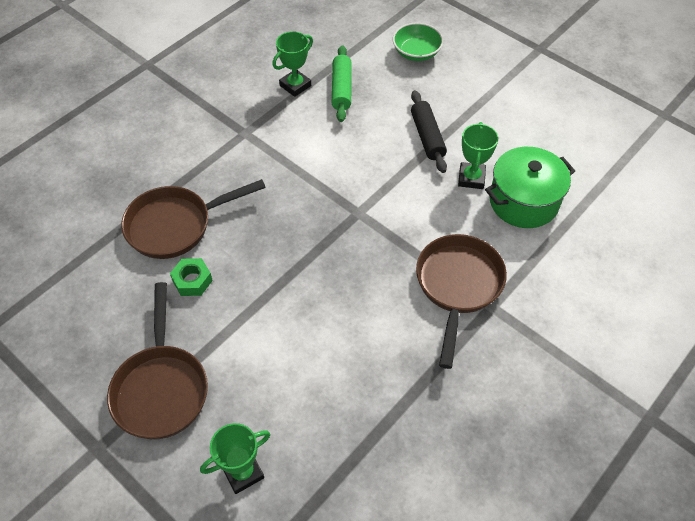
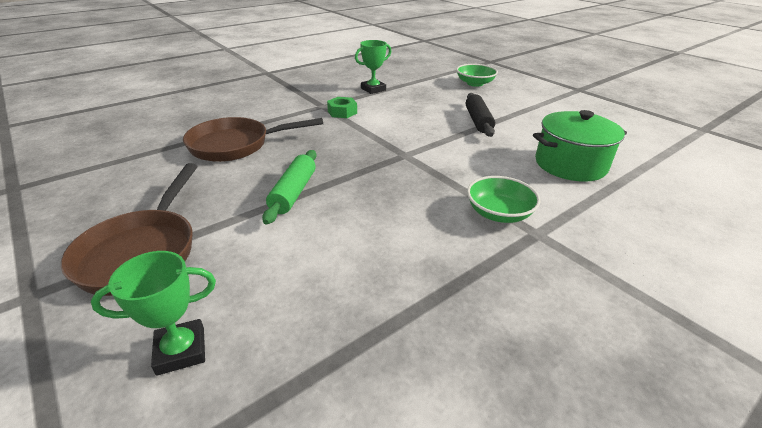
camera: 10 degrees right, 20 degrees down
green nut [170,258,213,296] -> green nut moved to [327,97,357,118]
green rolling pin [332,45,352,122] -> green rolling pin moved to [262,150,316,225]
brown pan [416,234,507,369] -> green bowl [467,176,541,223]
green trophy [458,122,498,189] -> none

